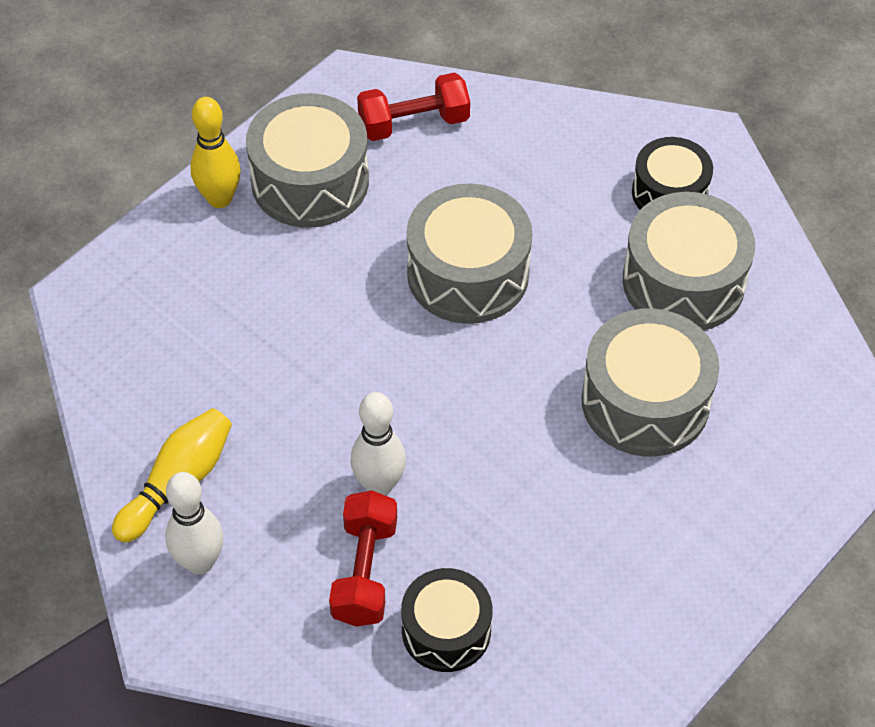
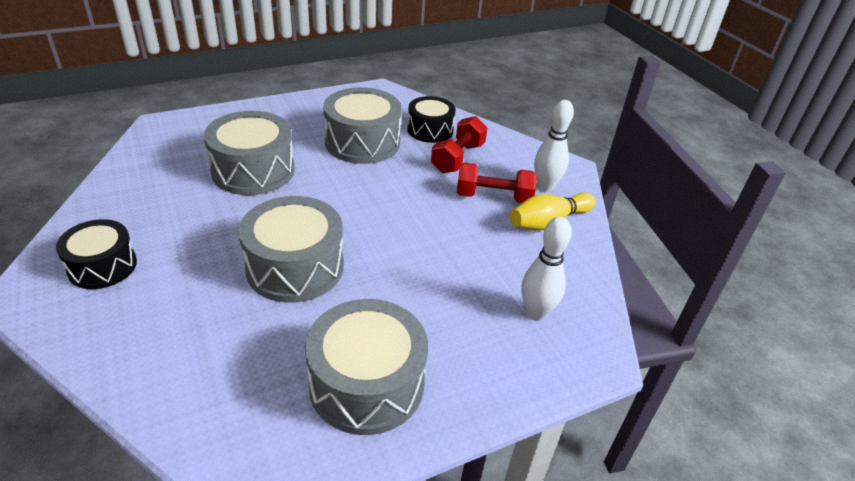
camera: 160 degrees left, 15 degrees down
yellow bowling pin [190,97,241,208] -> none
white bowling pin [350,392,406,495] -> white bowling pin moved to [522,217,572,321]
red dumbbell [357,73,470,141] -> red dumbbell moved to [457,163,537,203]
grey drum [623,192,755,331] -> grey drum moved to [323,87,402,164]

